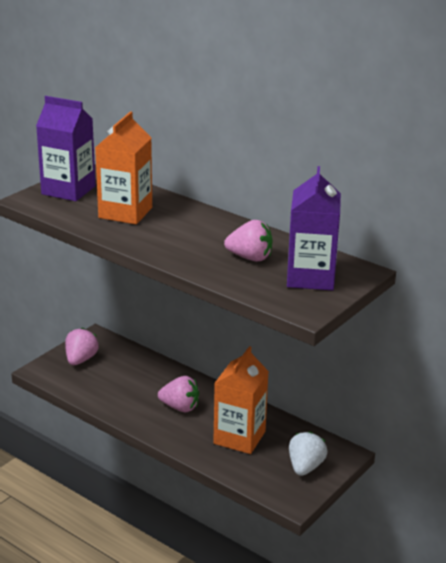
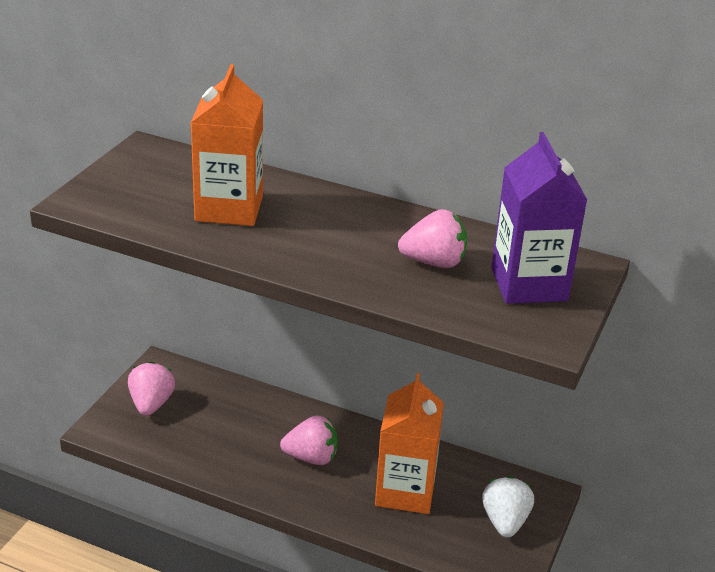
camera: 15 degrees left, 5 degrees up
purple carton [36,96,96,201] -> none

